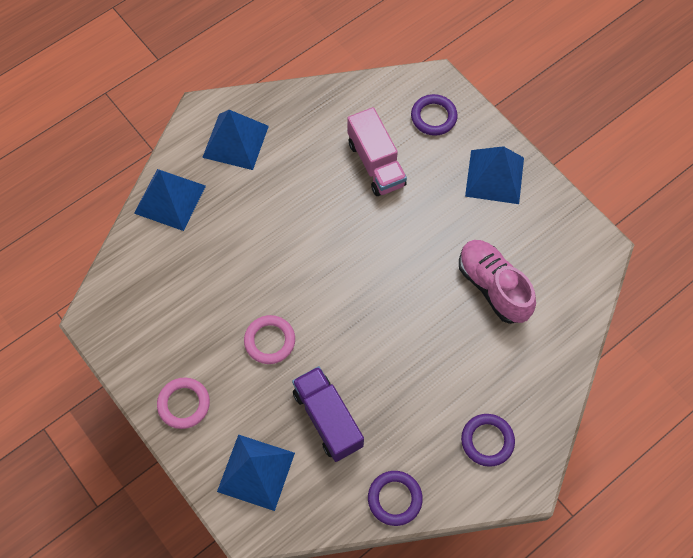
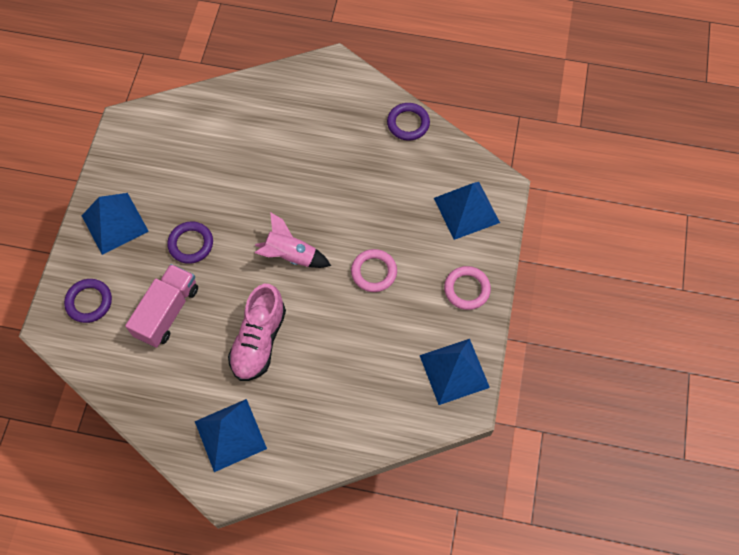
camera: 130 degrees left, 0 degrees up
blue pyramid [134,169,206,231] -> blue pyramid moved to [420,339,490,405]
purple truck [292,366,364,462] -> none
pink shoe [459,240,536,324] -> pink shoe moved to [228,284,286,381]
purple ring [461,414,515,467] -> purple ring moved to [167,221,213,264]
none -> pink rocket [255,212,331,268]

